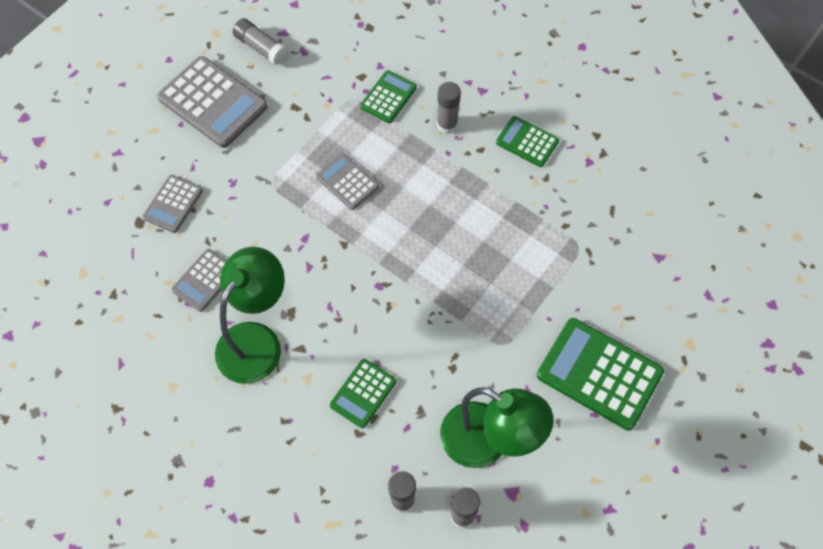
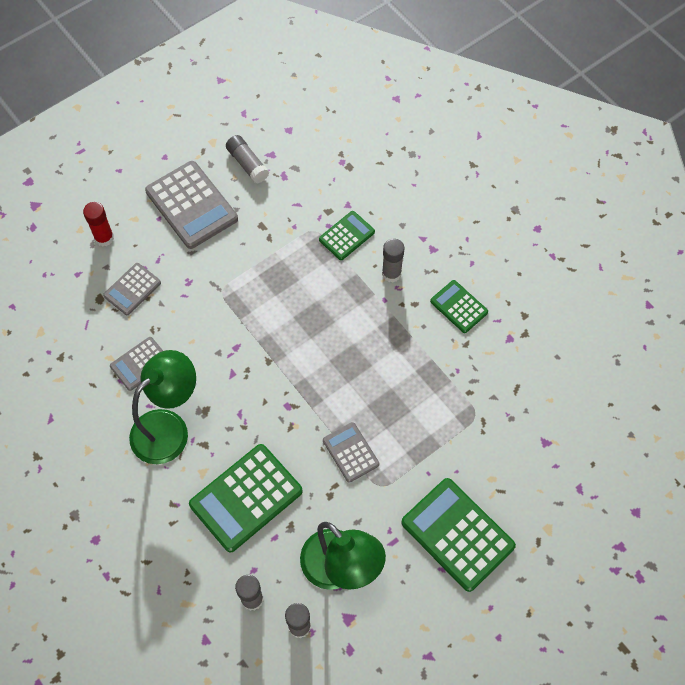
camera: 15 degrees right, 0 degrees up
grey calculator [316,153,379,210] -> grey calculator moved to [323,422,379,483]
green calculator [330,359,396,428] -> green calculator [189,444,303,553], size x1.79
none -> red glue stick [83,202,114,247]

